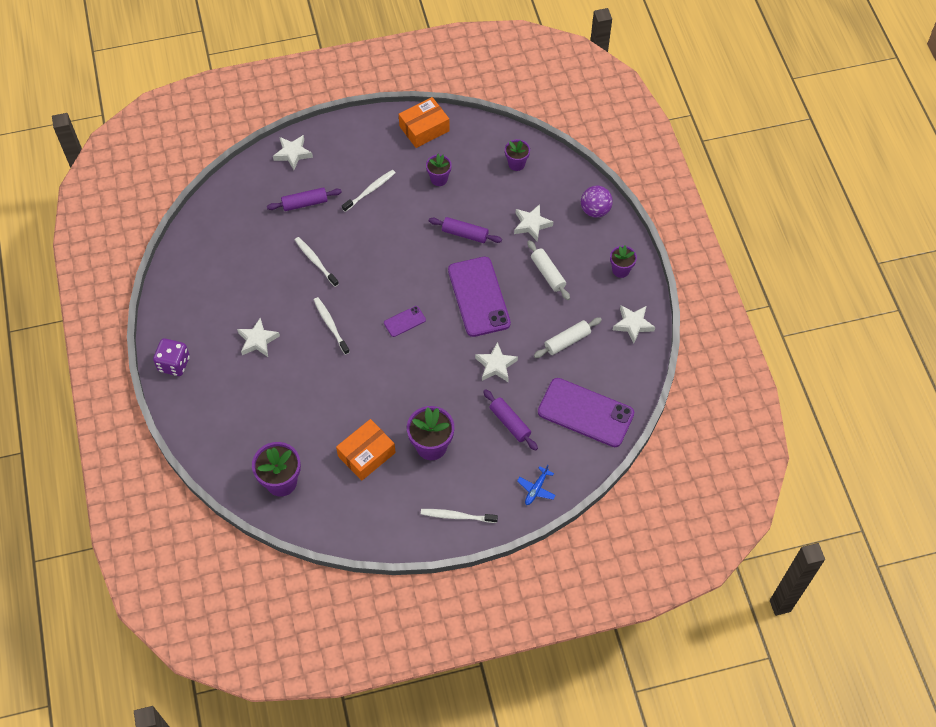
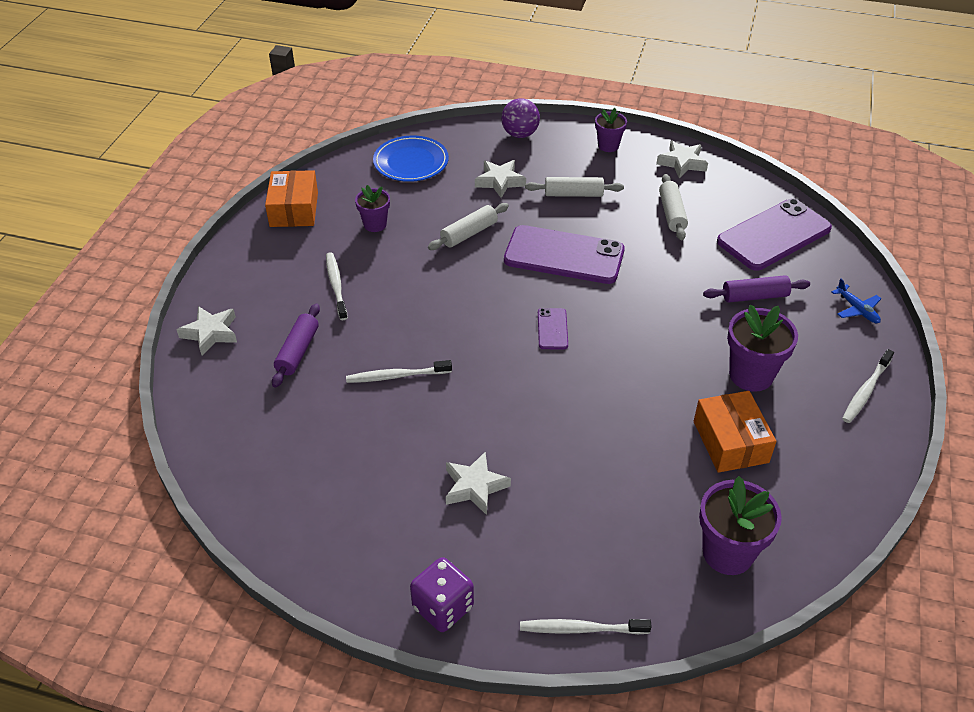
camera: 60 degrees left, 15 degrees down
white toothbrush [314,297,350,355] -> white toothbrush moved to [520,619,652,634]
purple rolling pin [429,217,502,243] -> white rolling pin [428,203,509,250]
white star [475,342,518,382] -> none
purple flower pot [505,139,530,171] -> blue plate [373,136,449,182]

